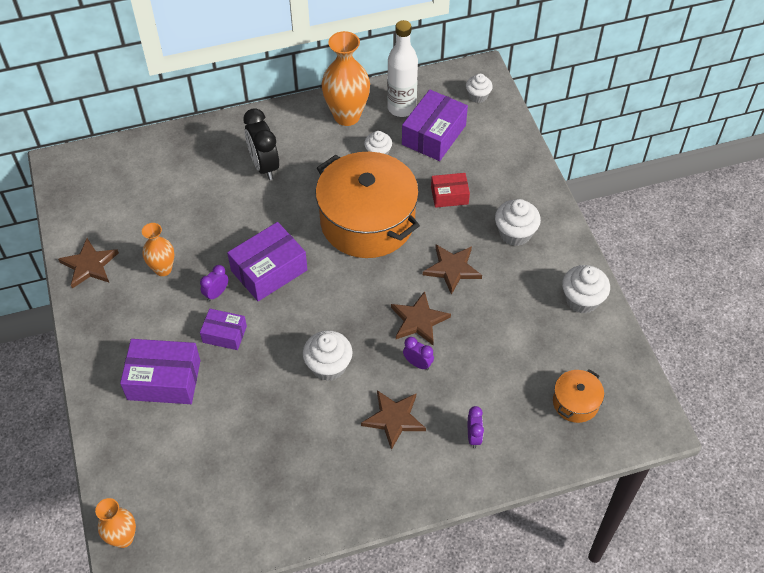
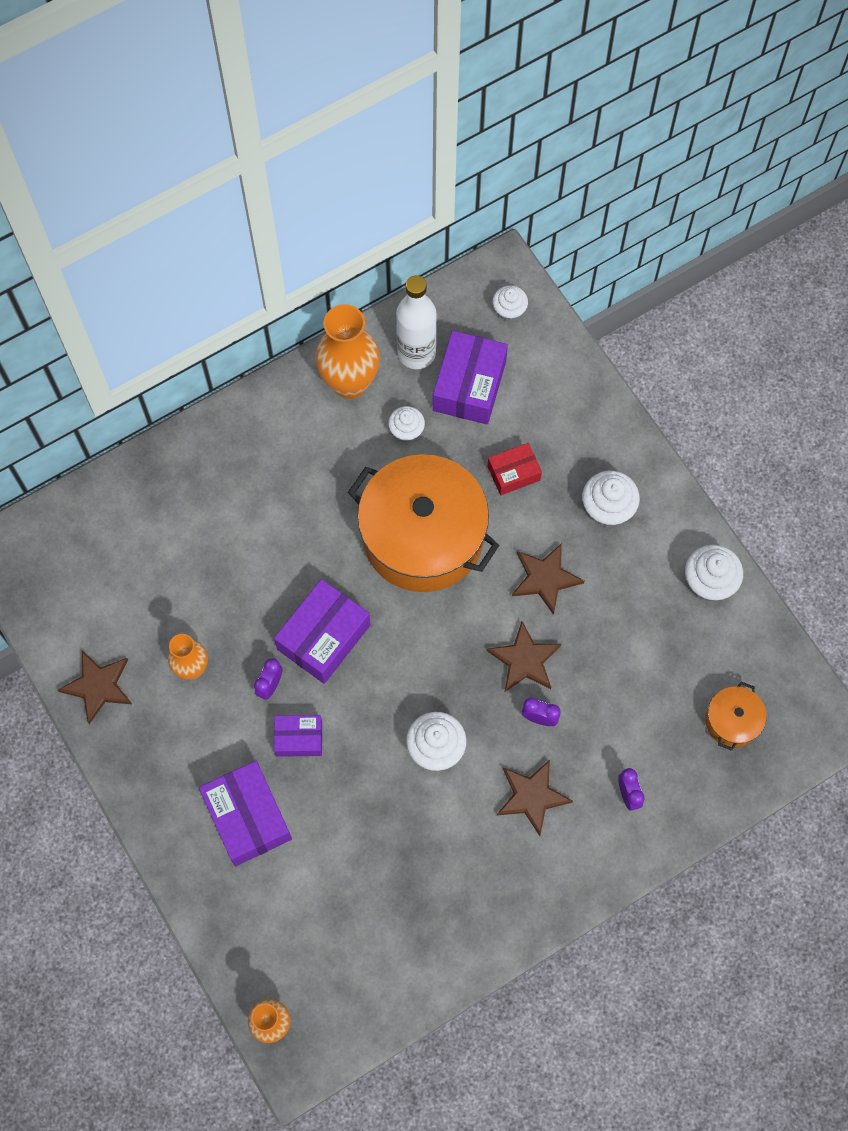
camera: 15 degrees left, 15 degrees up
purple box [120,339,201,404] -> purple box turned 75 degrees clockwise [199,761,292,866]
black clock [243,108,279,180] -> none

